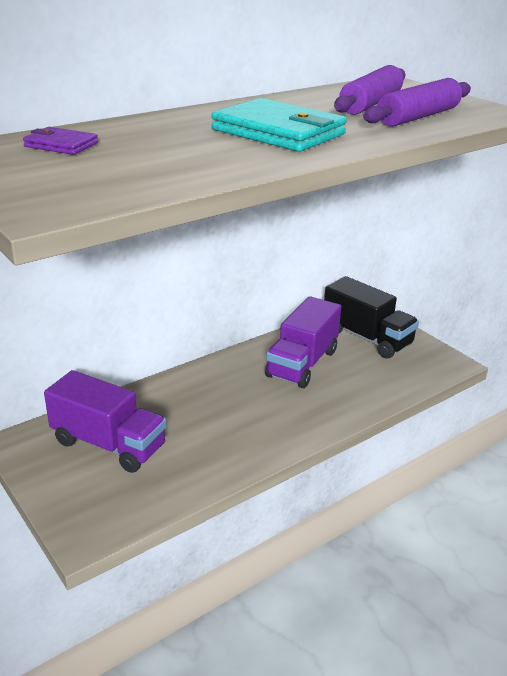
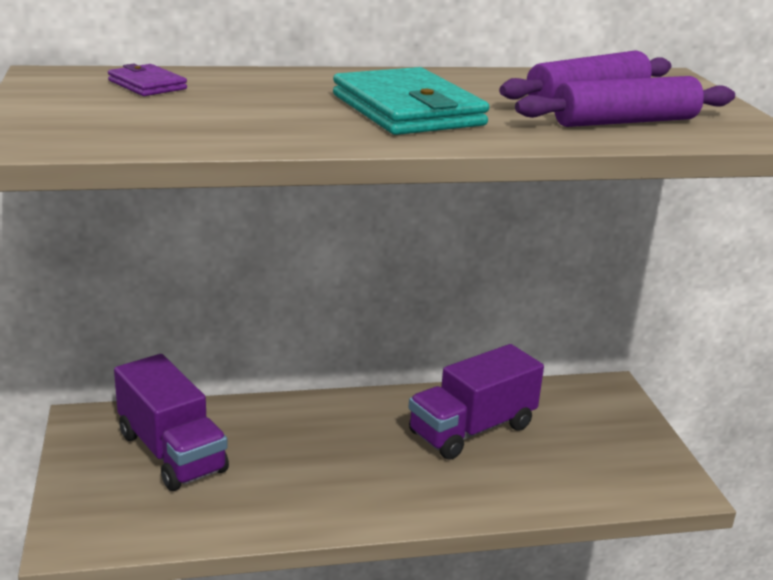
camera: 25 degrees right, 5 degrees down
black truck [324,276,419,359] -> none

